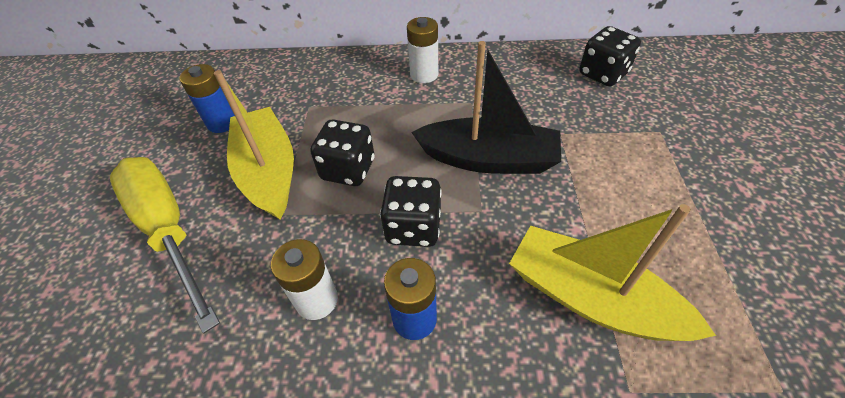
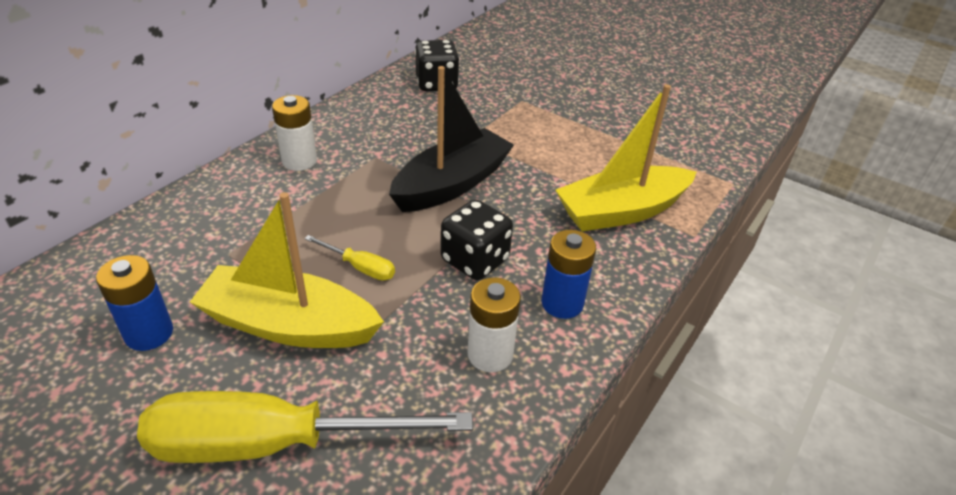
camera: 60 degrees left, 10 degrees down
black dice [310,119,374,186] -> yellow screwdriver [304,235,395,281]

